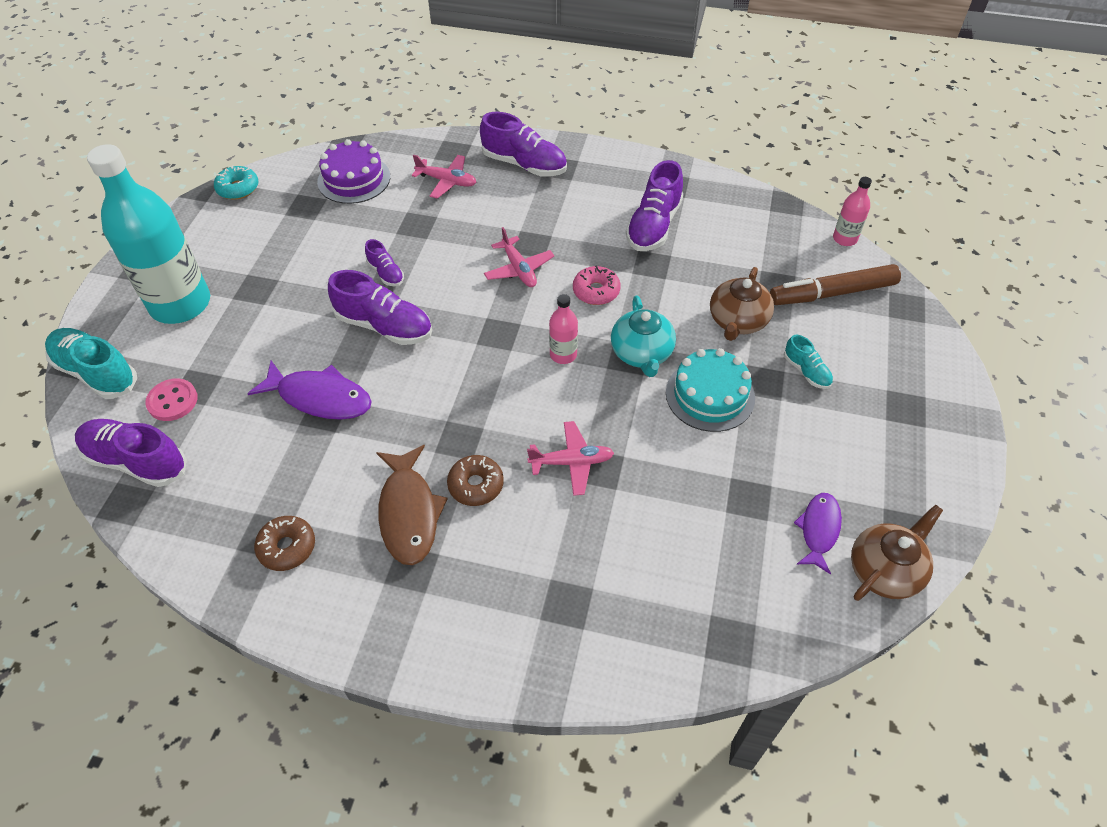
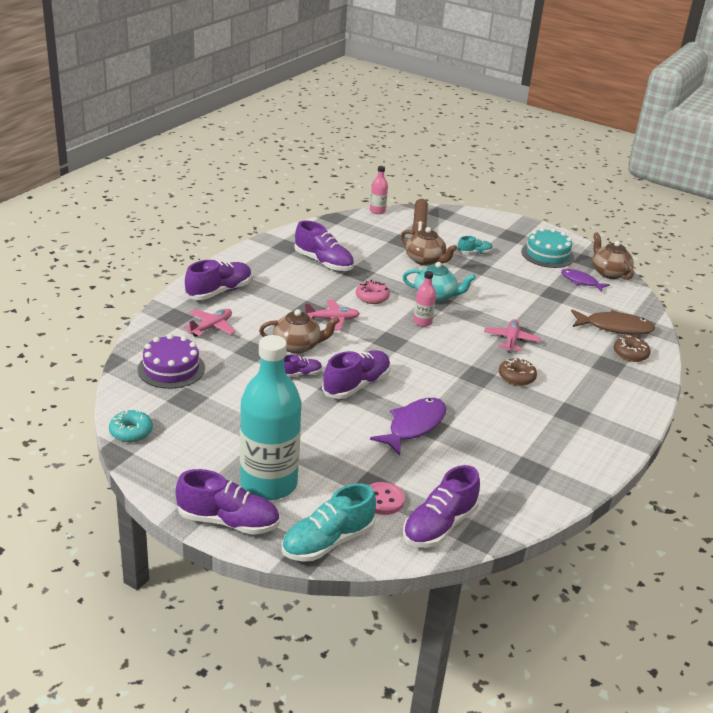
camera: 75 degrees left, 20 degrees down
brown donut [254,516,315,571] -> brown donut moved to [614,335,651,362]
brown fish [376,445,448,565] -> brown fish moved to [571,309,655,335]
turquoise cake [666,348,755,432] -> turquoise cake moved to [521,228,574,268]
none -> purple shoe [176,469,279,535]
none -> brown teapot [259,309,340,354]

